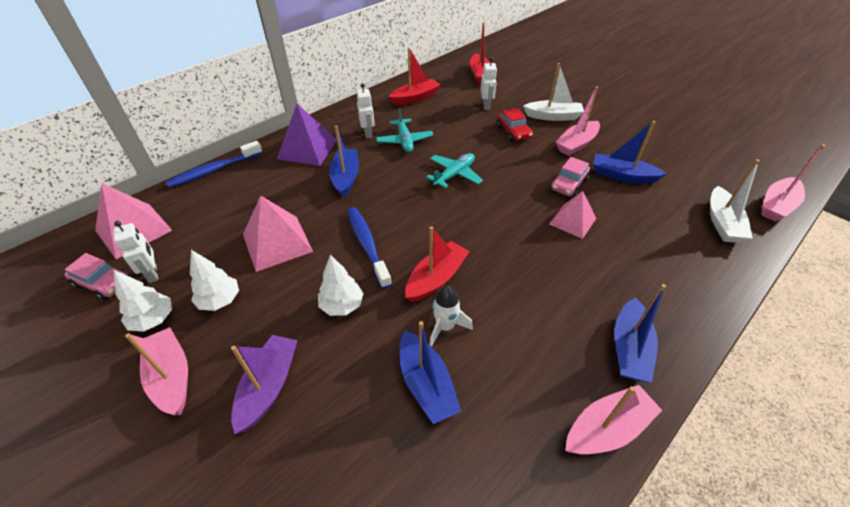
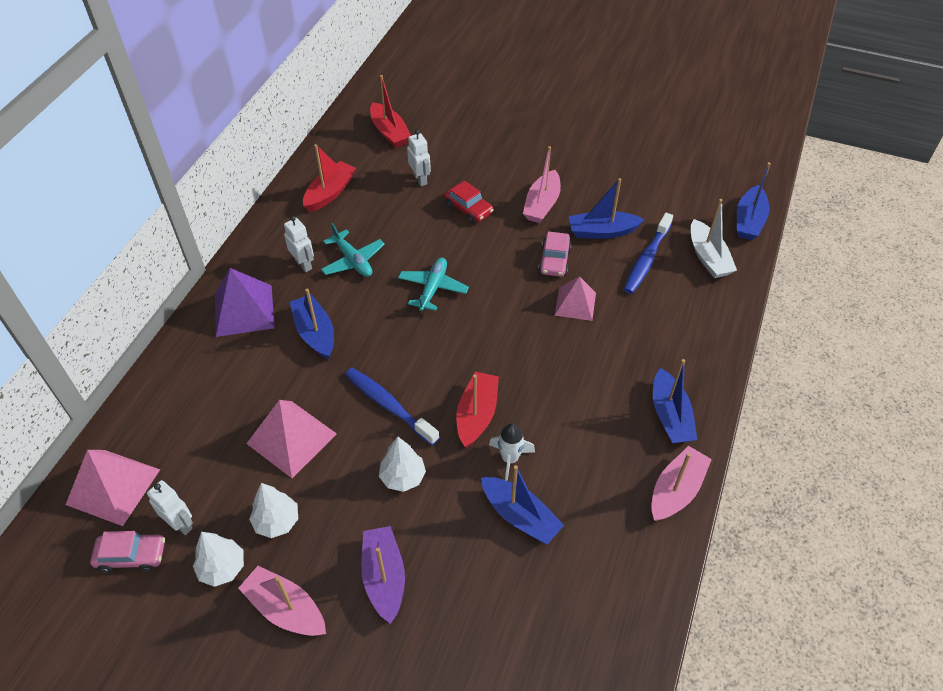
camera: 25 degrees left, 5 degrees up
blue toothbrush [166,141,263,188] -> blue toothbrush moved to [624,213,673,294]
white boat [523,63,584,121] -> none
pink boat [761,144,825,222] -> blue boat [737,162,771,240]

